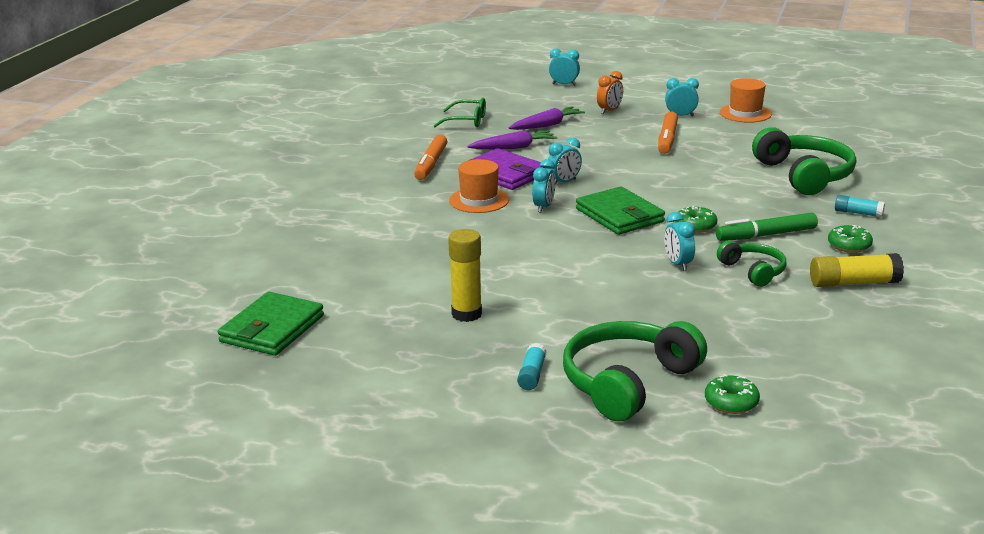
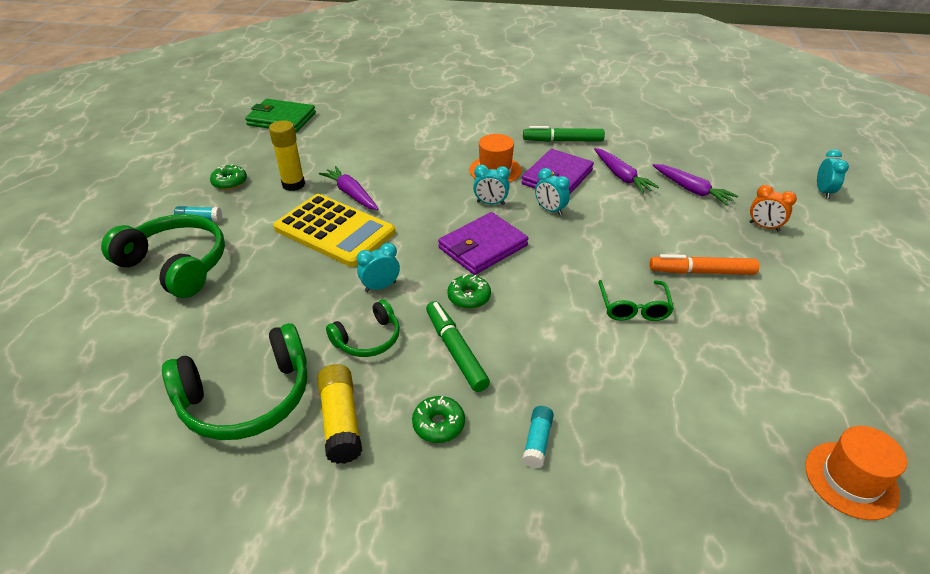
camera: 80 degrees right, 15 degrees up
orange marker [414,134,447,180] -> green marker [523,126,605,142]
green glasses [433,98,486,127] -> green glasses moved to [598,280,674,321]
green wallet [576,186,665,235] -> purple wallet [438,212,528,275]
turquoise clock [665,78,699,116] -> none
green donut [705,374,760,414] -> green donut moved to [210,164,247,190]
orange hat [720,78,772,123] -> orange hat moved to [805,426,907,520]
green headphones [752,127,856,195] -> green headphones moved to [162,323,307,440]
none -> yellow calculator [273,194,395,267]
none -> purple carrot [319,166,379,210]

